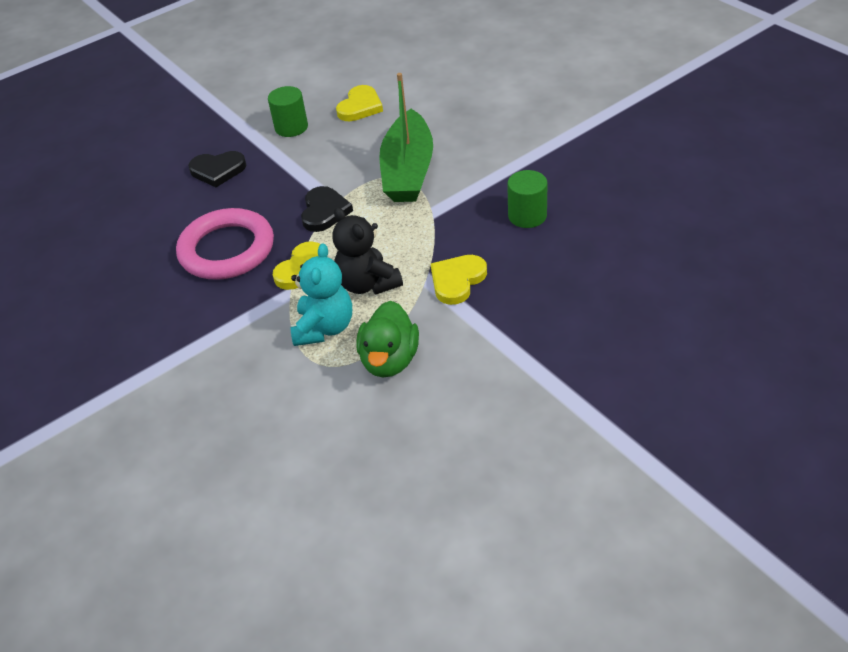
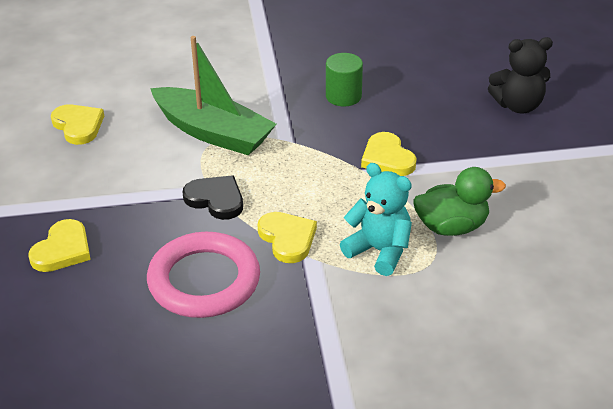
camera: 65 degrees left, 5 degrees down
black heart [188,151,246,187] -> yellow heart [28,219,91,272]
green cylinder [268,86,308,137] -> none
black teddy bear [332,207,403,295] -> black teddy bear moved to [488,37,553,113]
green duck [356,301,419,377] -> green duck turned 45 degrees counterclockwise [413,167,506,236]

